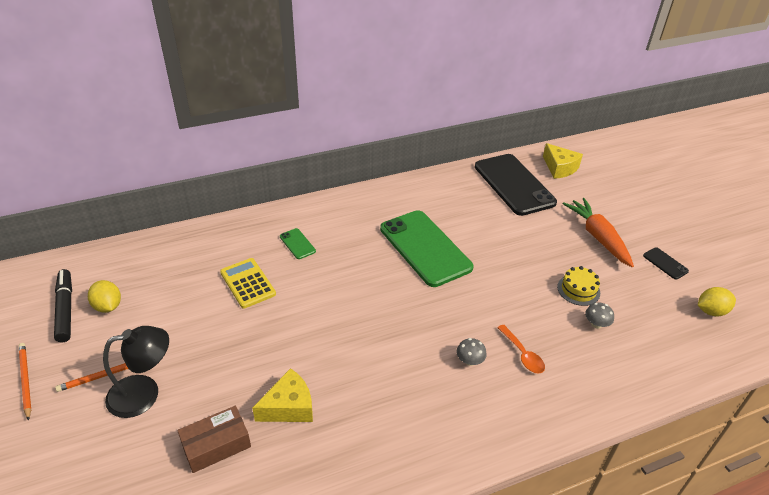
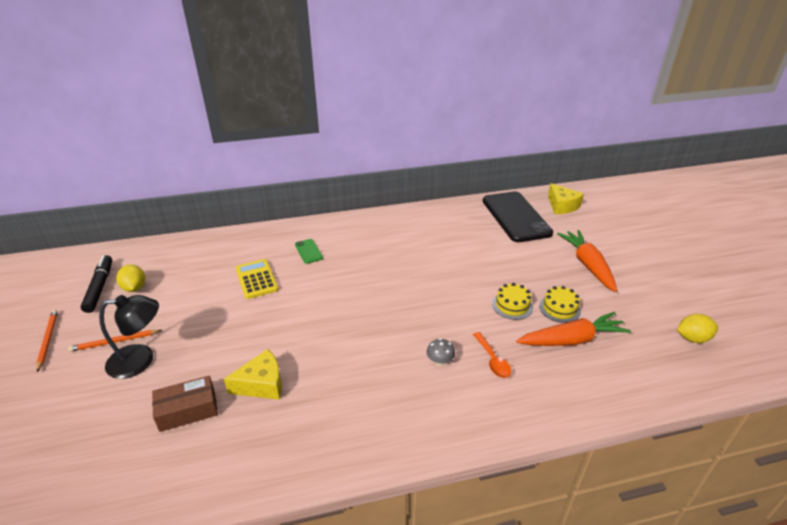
camera: 10 degrees right, 5 degrees down
green phone [380,210,473,287] -> none
grey mushroom [585,302,614,329] -> orange carrot [516,312,631,346]
black phone [643,247,689,280] -> none
none -> yellow cake [492,283,533,320]

